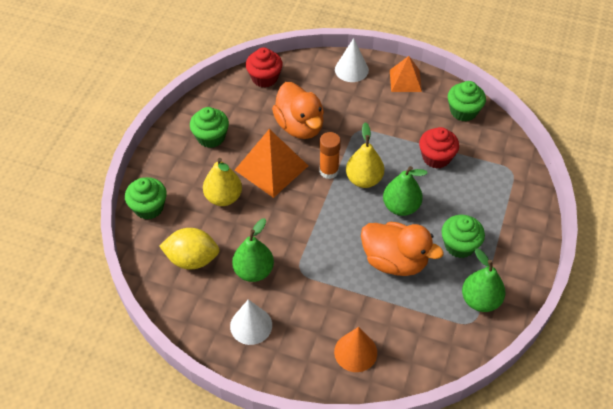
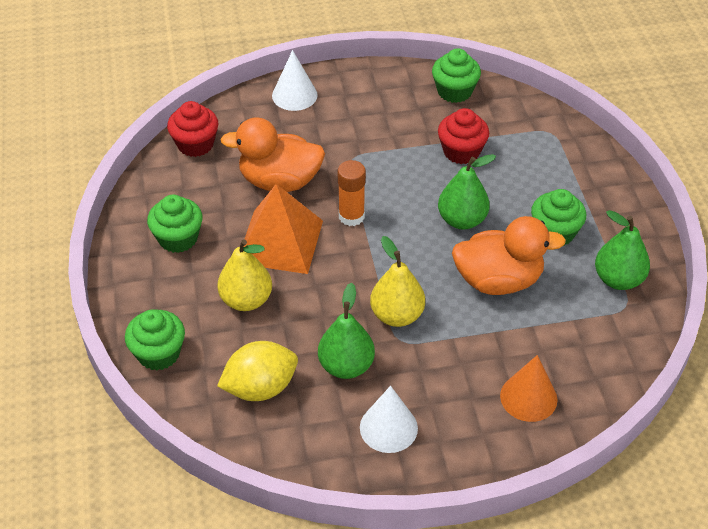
camera: 30 degrees left, 5 degrees down
orange duck [272,82,324,139] -> orange duck turned 150 degrees clockwise [220,117,325,192]
yellow pear [346,122,384,188] -> yellow pear moved to [370,236,425,327]
orange pyramid [390,56,422,92] -> none

